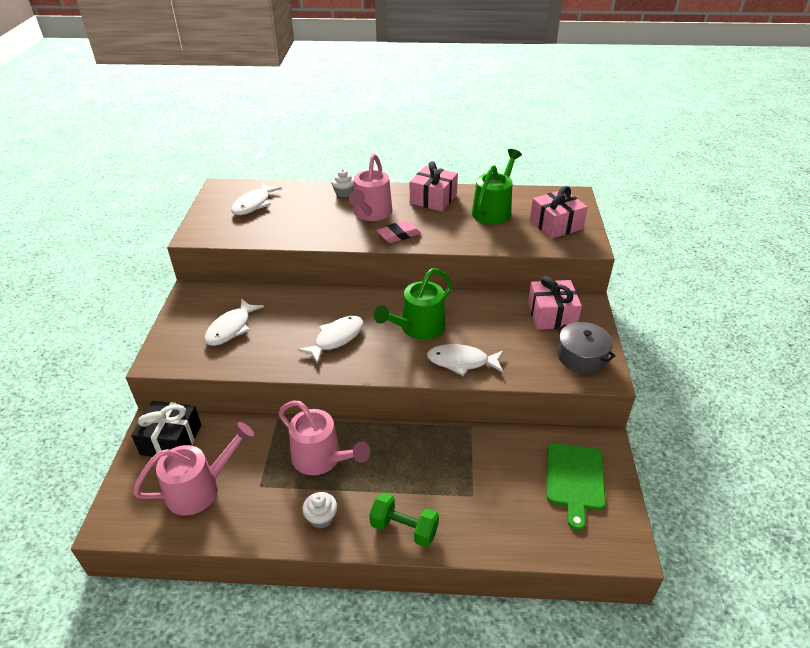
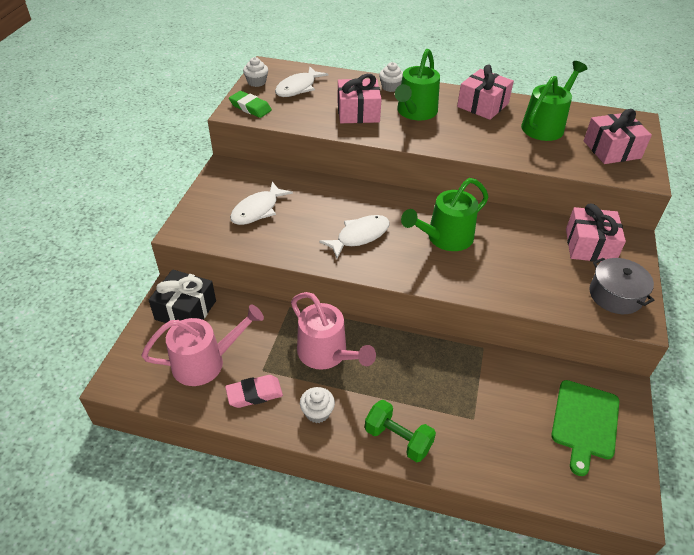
camera: 10 degrees right, 5 degrees up
pink watering can [349,154,392,221] -> green watering can [395,49,440,120]
pink eraser [377,221,421,243] -> pink eraser moved to [225,375,283,408]
white fish [427,344,504,376] -> none
none -> green eraser [229,91,272,118]
none -> white cupcake [243,57,268,87]
none -> pink gift [338,74,381,123]

